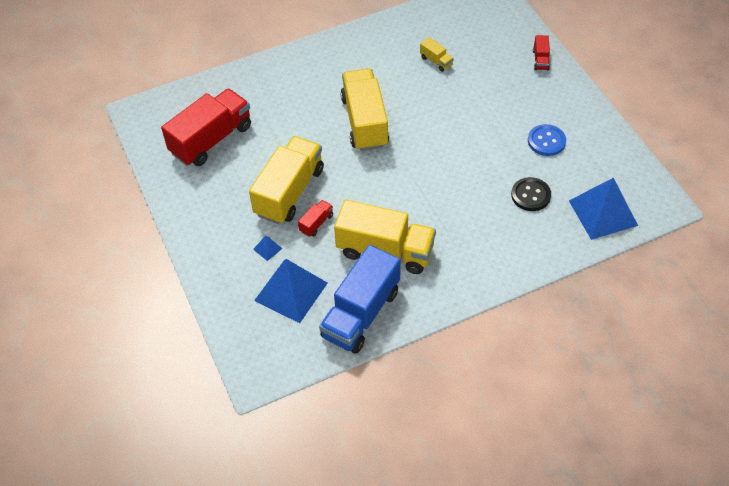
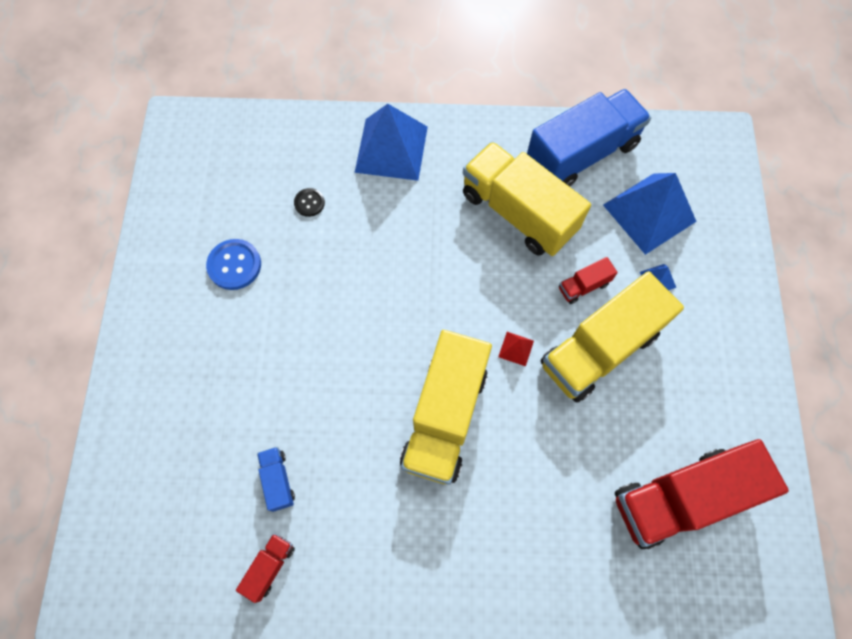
camera: 155 degrees left, 15 degrees up
yellow truck [420,37,454,72] -> blue truck [257,447,295,512]
black button [511,177,551,211] -> black button [294,188,325,217], size x0.59
red truck [533,35,550,71] -> red truck moved to [236,533,295,603]
blue pyramid [569,178,638,240] -> blue pyramid moved to [354,104,428,181]
none -> red pyramid [498,332,534,366]

